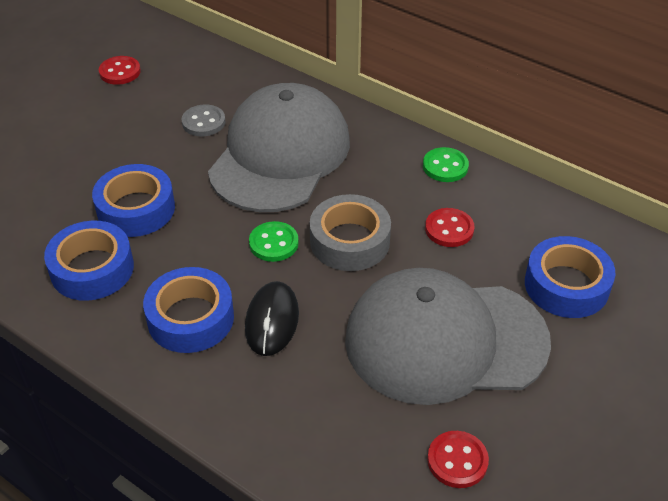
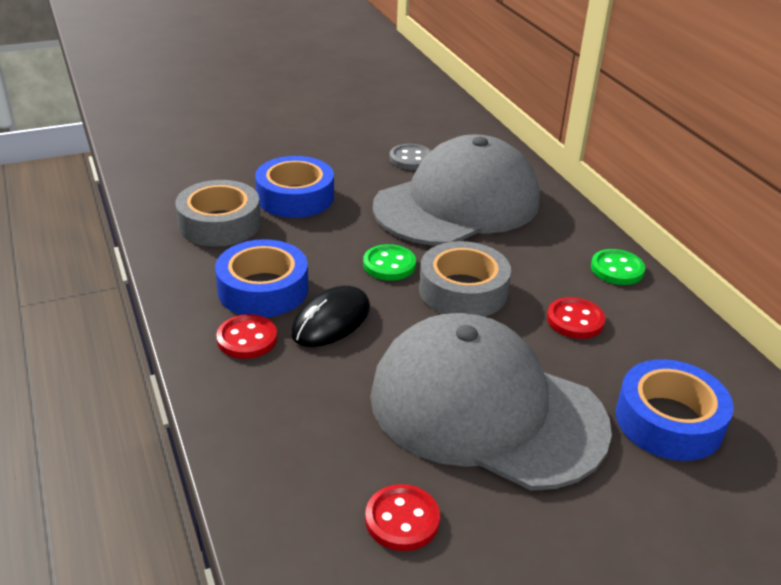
camera: 30 degrees right, 10 degrees down
blue tape [44,221,134,301] -> grey tape [175,180,261,247]
red button [99,56,141,85] -> red button moved to [216,314,277,359]

